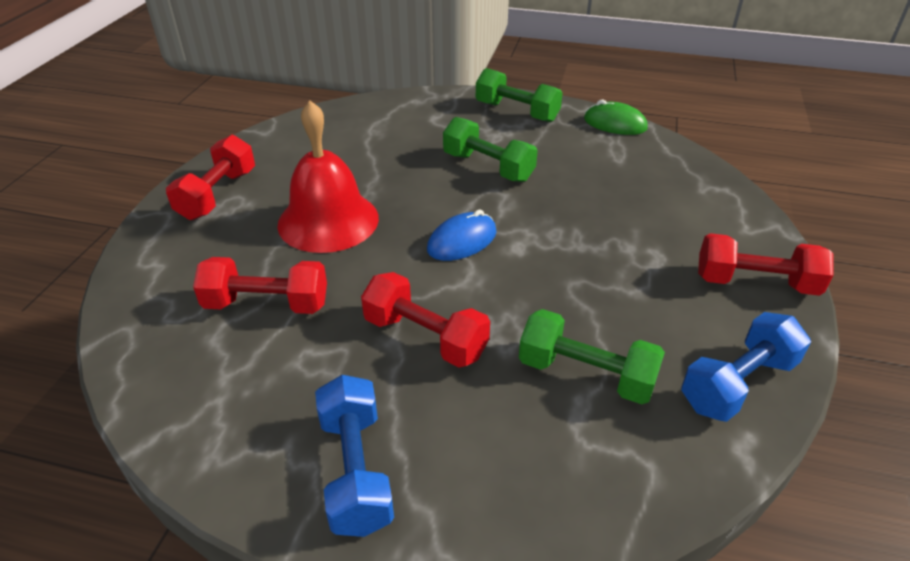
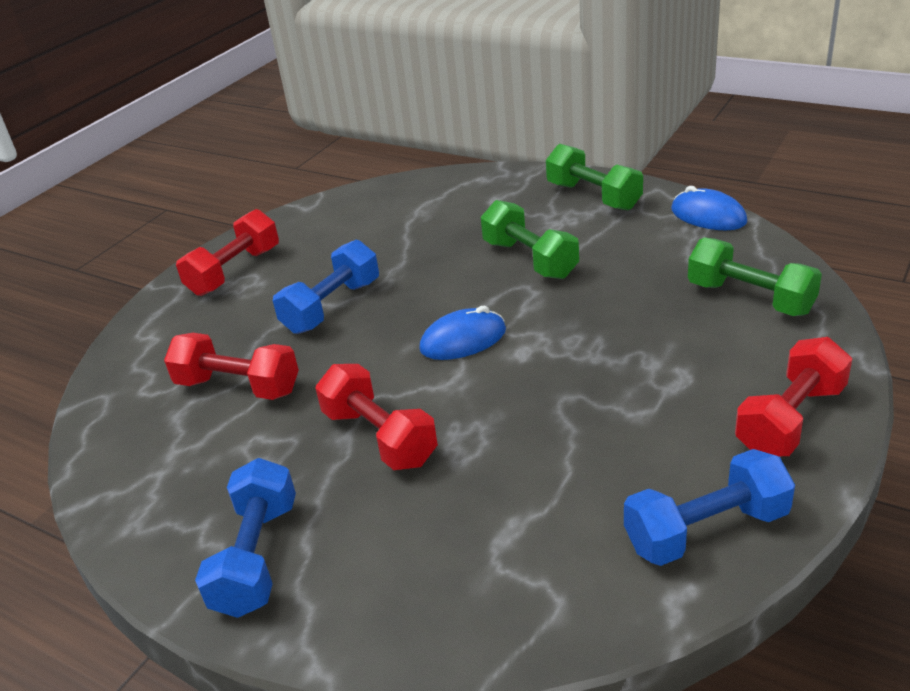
camera: 20 degrees right, 5 degrees down
red bell [277,100,379,253] -> blue dumbbell [273,240,379,334]
green dumbbell [519,309,665,404] -> green dumbbell moved to [688,237,822,316]
green mouse [584,100,647,135] -> blue mouse [671,186,747,230]
red dumbbell [698,233,833,296] -> red dumbbell turned 75 degrees counterclockwise [735,337,852,456]

